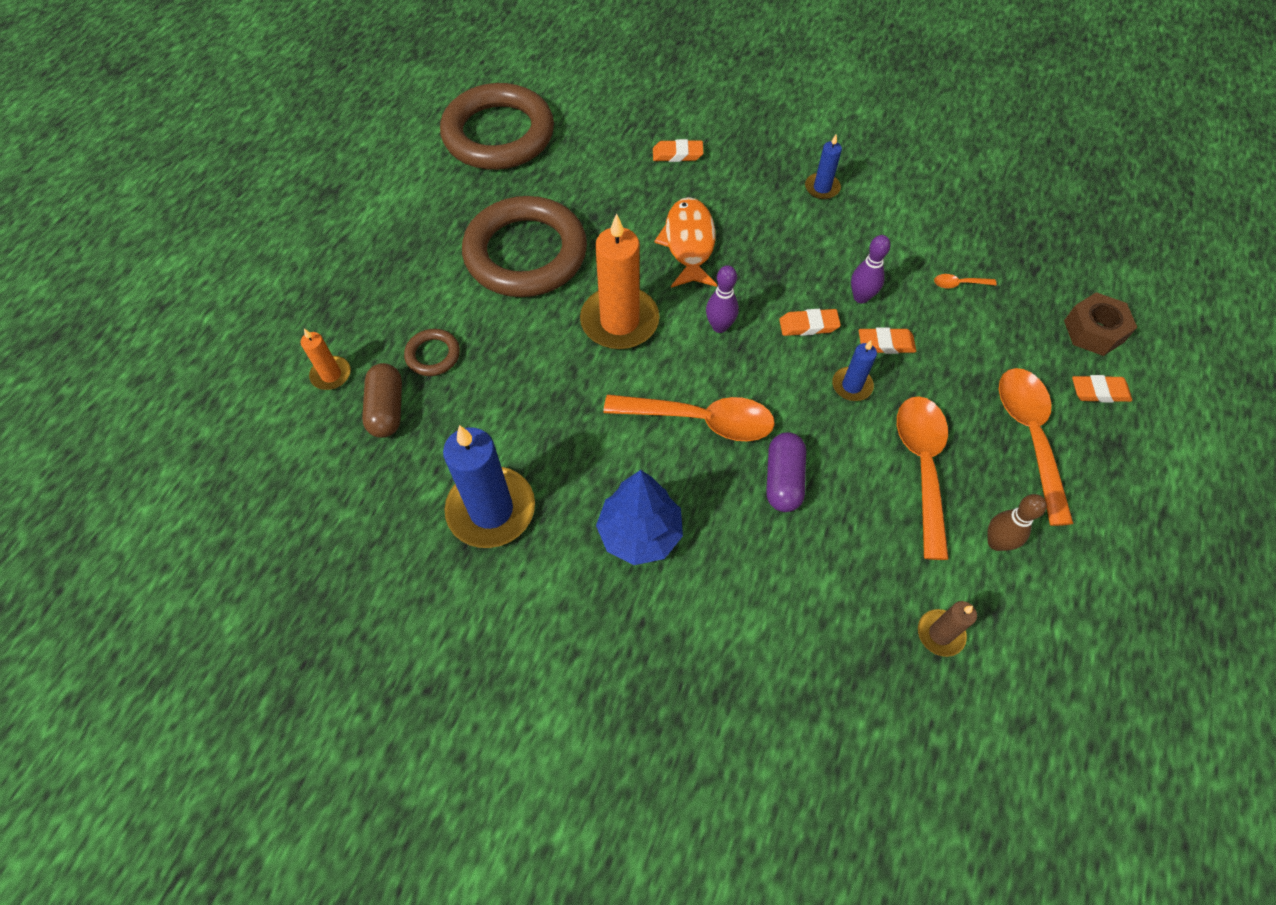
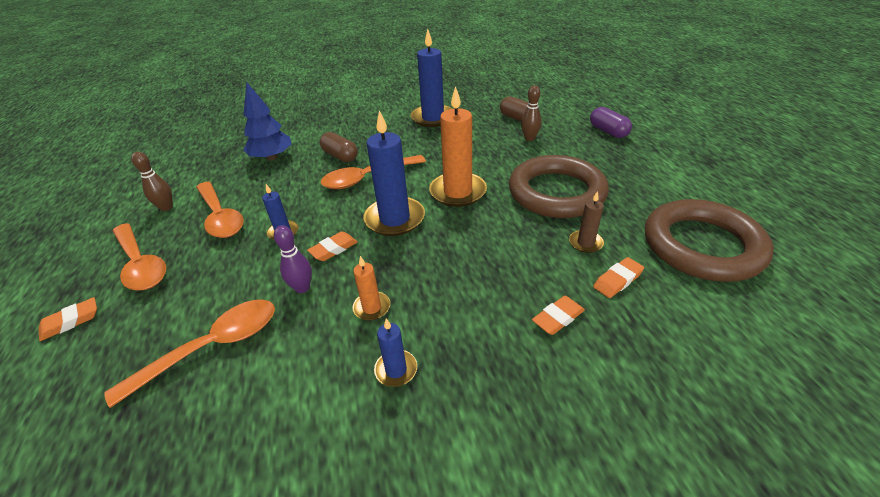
camera: 145 degrees right, 20 degrees down
orange candle [300,329,351,390] -> orange candle moved to [352,256,390,321]
brown ring [404,329,460,376] -> brown bowling pin [521,85,542,141]
blue tree [596,470,683,565] -> blue tree moved to [243,83,292,161]
orange fish [654,197,717,288] -> none
purple bowling pin [706,265,739,333] -> blue candle [363,110,425,236]
purple capsule [766,432,806,512] -> purple capsule moved to [590,107,632,138]
orange eraser [859,327,916,354] -> orange eraser moved to [593,257,644,298]
brown candle [918,601,977,657] -> brown candle moved to [569,191,604,253]
orange spoon [934,274,997,289] -> orange spoon [104,299,275,408], size x2.45
brown nut [1064,292,1137,356] -> none
none -> brown capsule [320,132,358,162]

